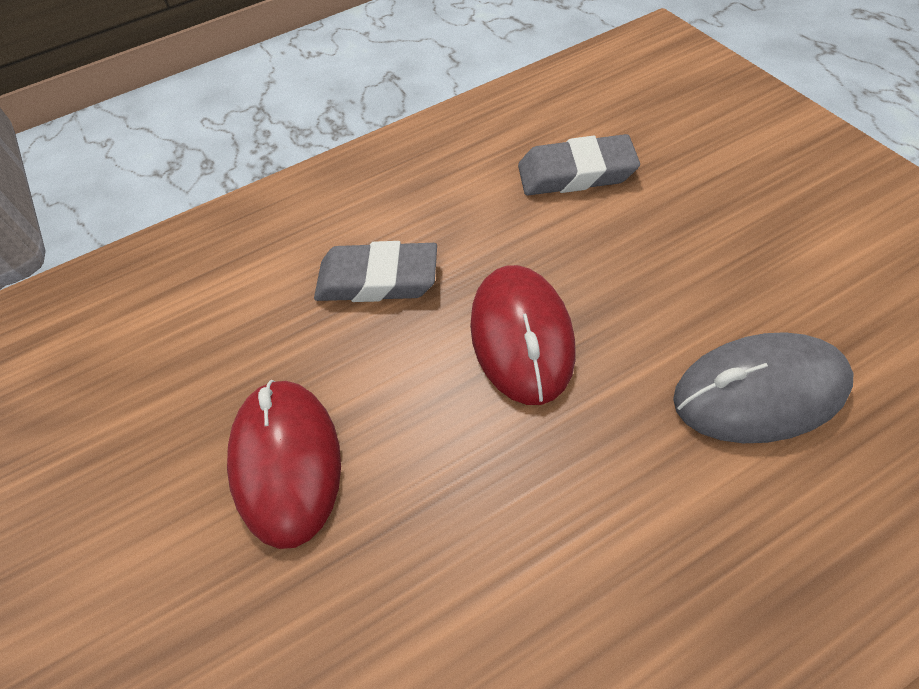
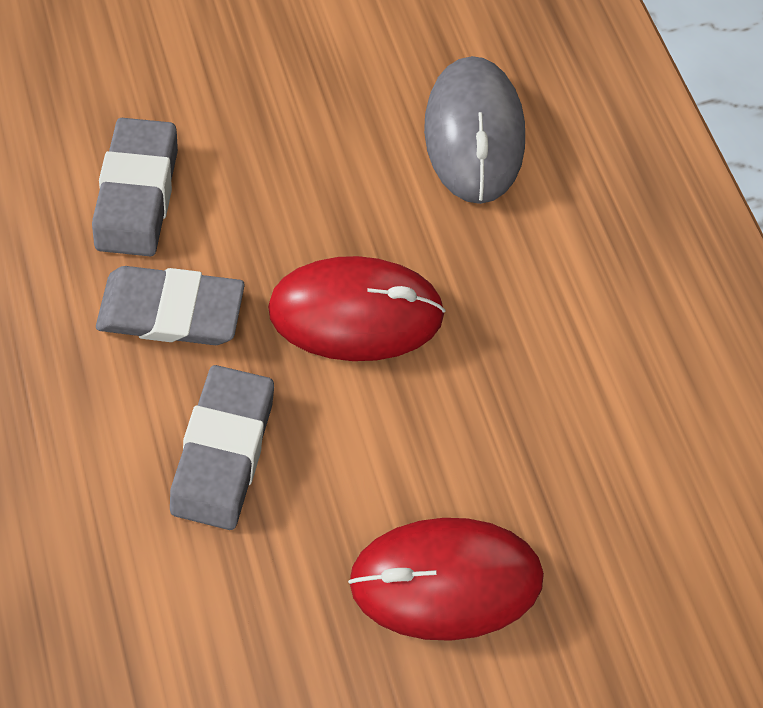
camera: 85 degrees left, 15 degrees up
none -> grey eraser [96,266,245,345]

